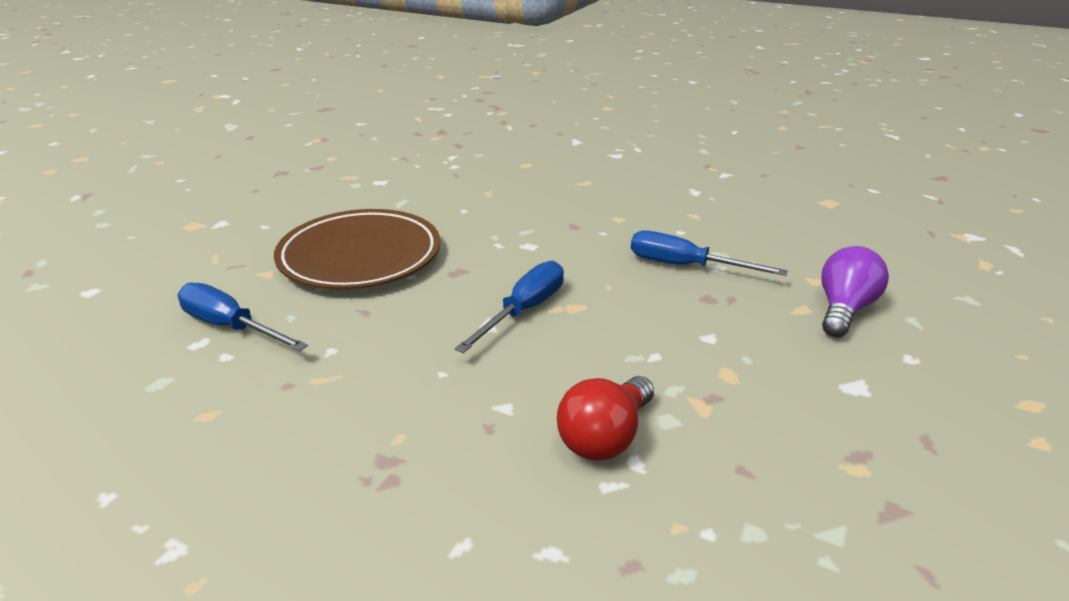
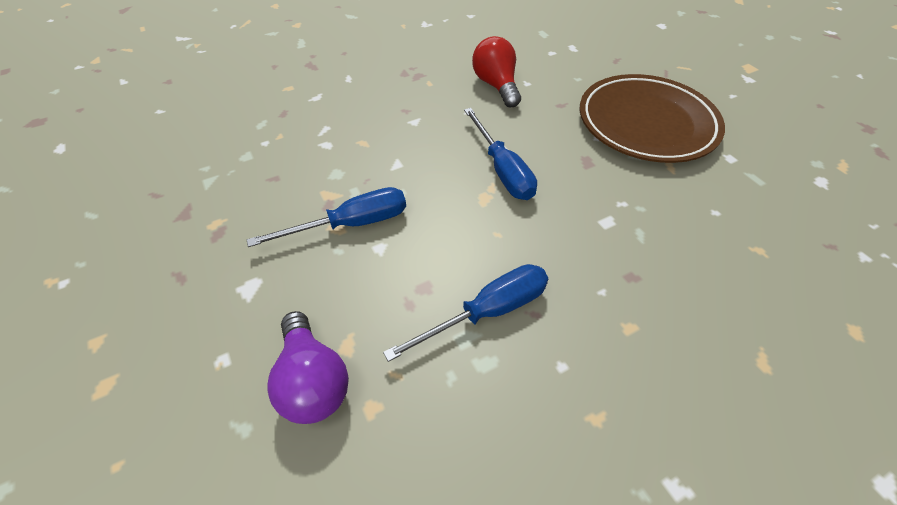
camera: 125 degrees right, 20 degrees up
blue screwdriver [178,282,308,351] -> blue screwdriver moved to [247,187,406,247]
red light bulb [557,376,654,461] -> red light bulb moved to [472,36,521,107]

